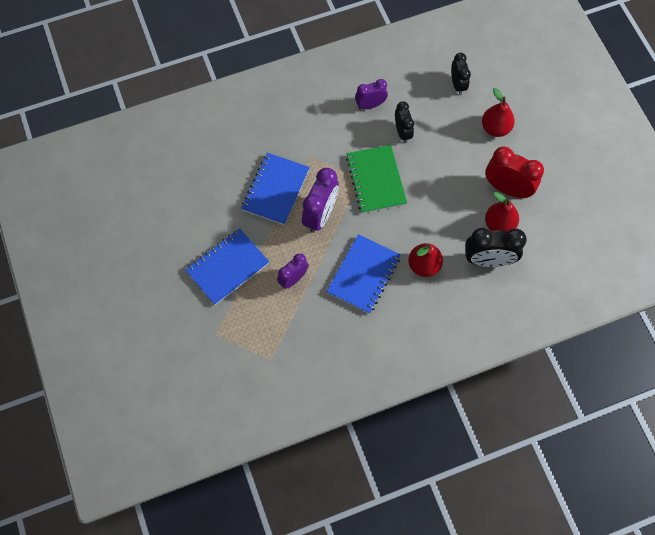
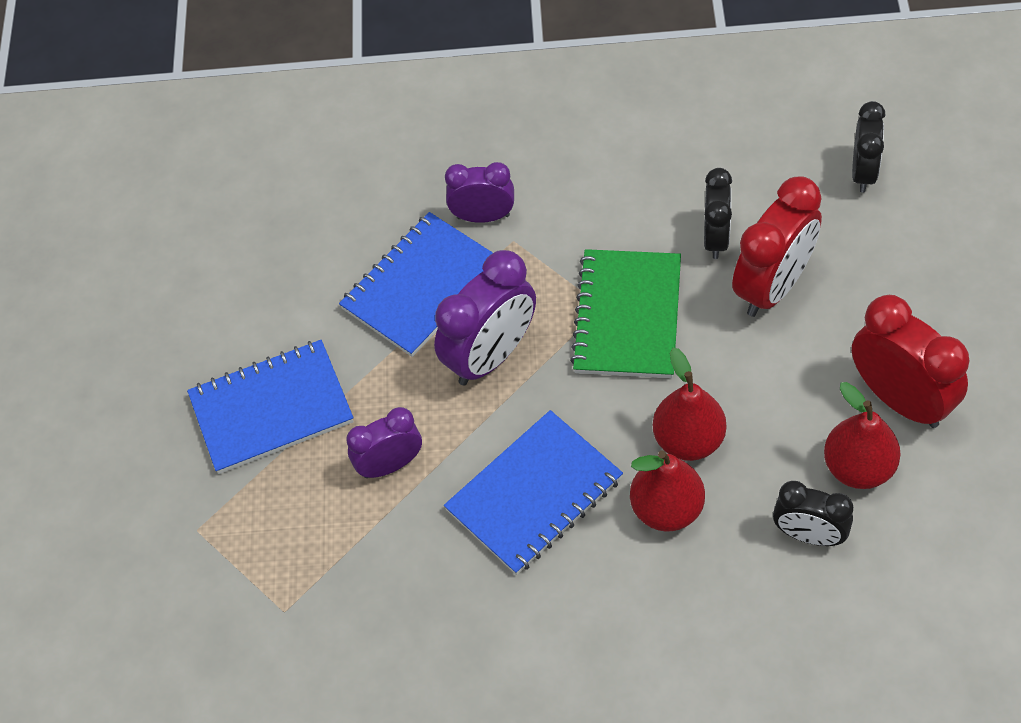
camera: 25 degrees right, 10 degrees down
purple clock [355,79,388,109] -> purple clock moved to [445,162,514,223]
black clock [465,228,527,267] -> black clock [773,481,853,546], size x0.62
red pear [482,88,515,137] -> red pear moved to [653,348,726,461]
none -> red clock [732,176,822,317]

